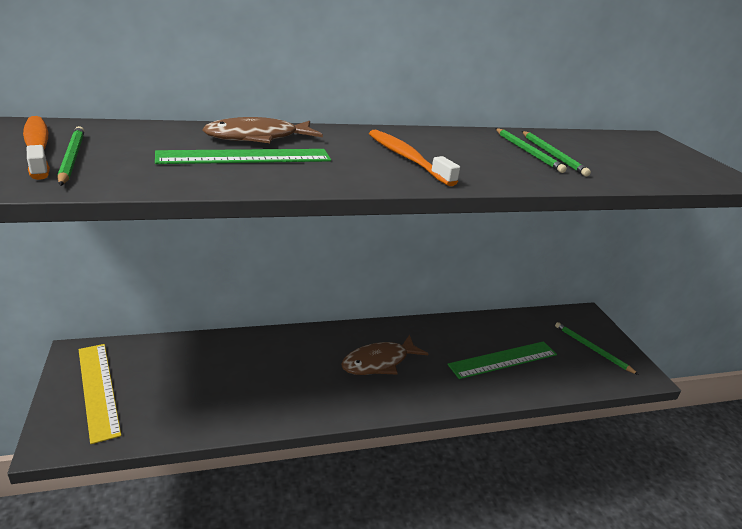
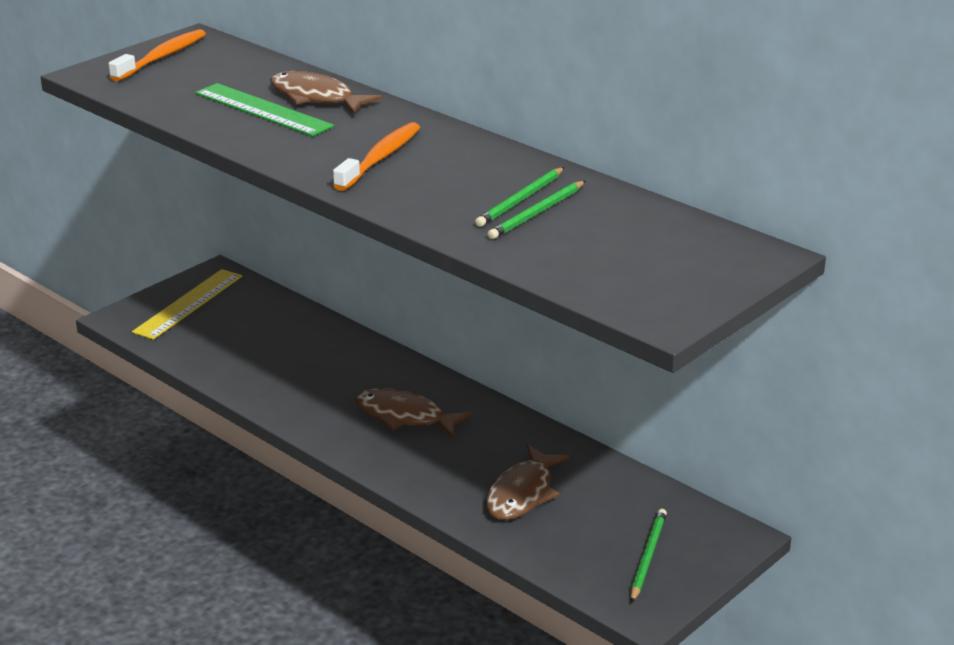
camera: 60 degrees right, 0 degrees up
green pencil [57,126,84,186] -> none
green ruler [447,341,557,379] -> brown fish [486,444,570,520]

